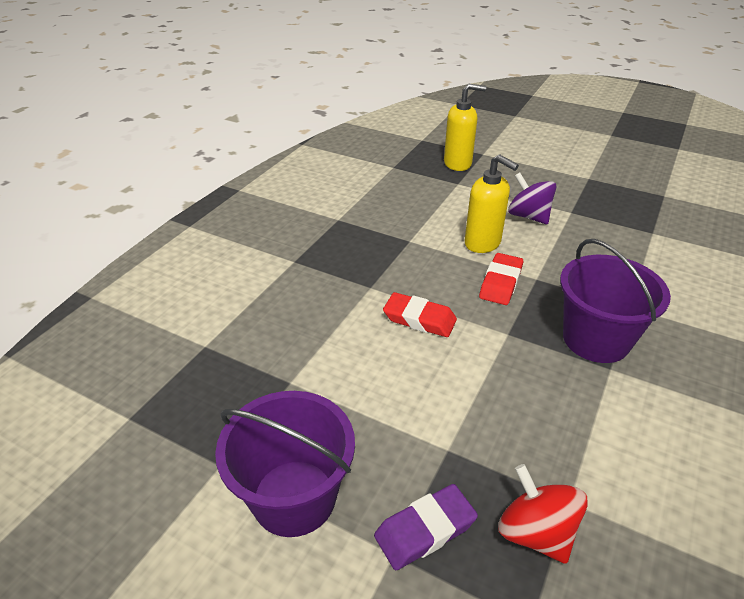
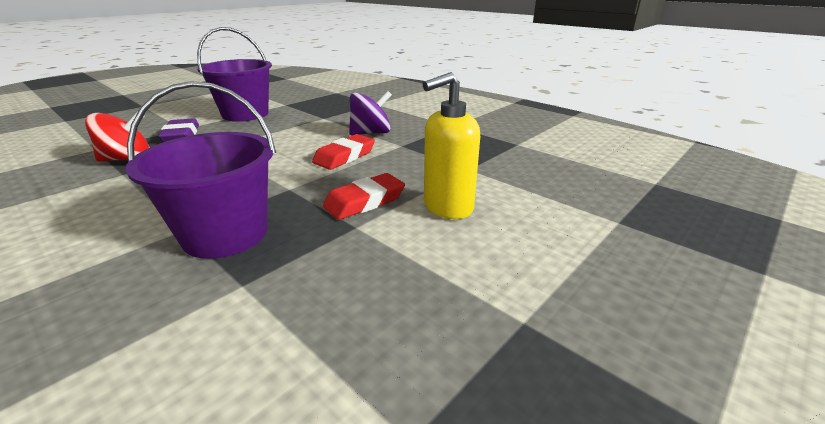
camera: 105 degrees right, 10 degrees down
yellow soap dispenser [444,83,486,171] -> none
red eraser [479,253,523,305] -> red eraser turned 75 degrees counterclockwise [323,173,405,220]
purple spinning top [508,173,557,224] -> purple spinning top moved to [349,91,392,135]

